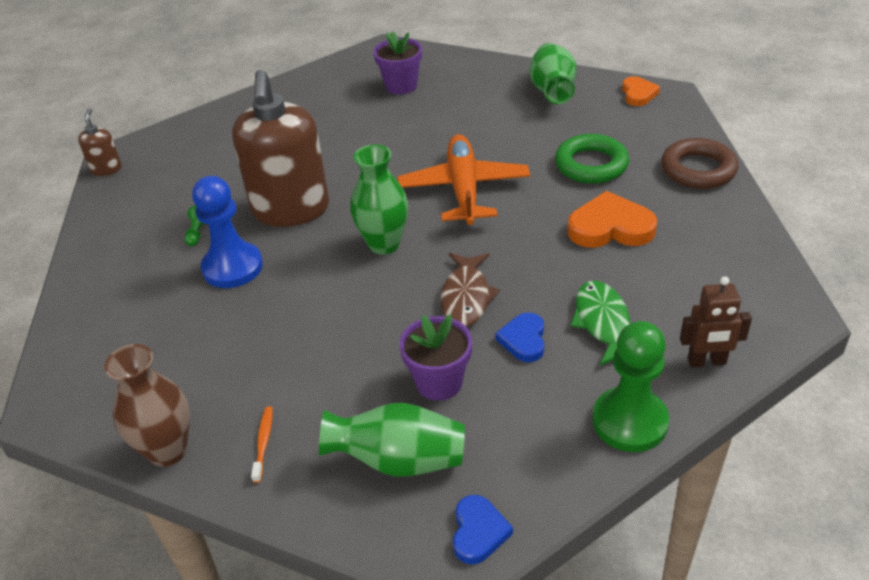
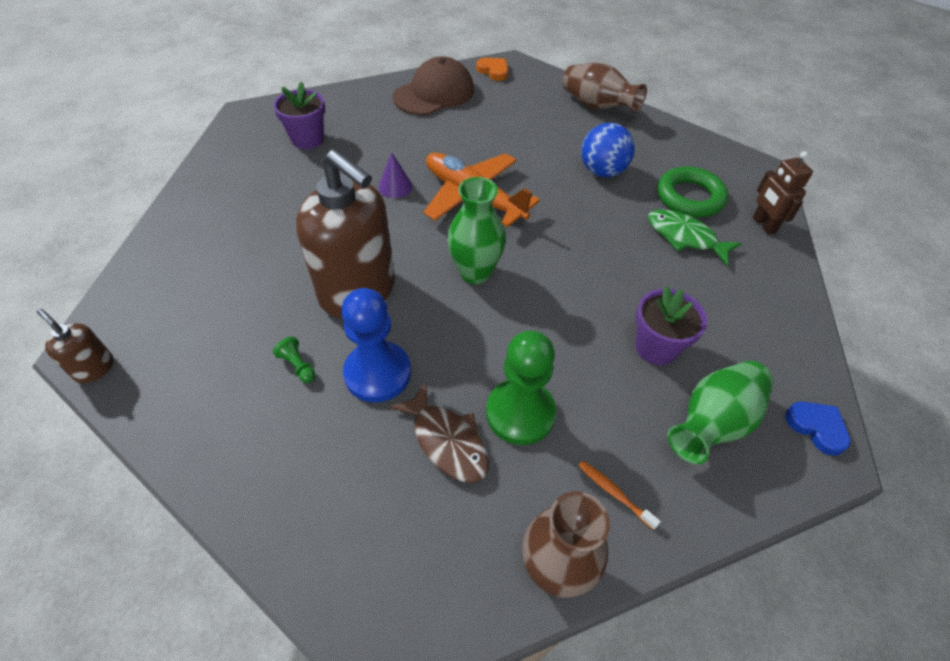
camera: 50 degrees left, 10 degrees up
brown fish [441,253,500,326] -> brown fish moved to [389,382,489,483]
blue heart [496,312,544,362] -> none
green vase [530,43,576,104] -> brown cap [393,56,474,115]
green ring [555,134,629,184] -> green ring moved to [657,166,728,218]
orange heart [567,191,657,248] -> blue ball [581,123,635,177]
green pawn [592,321,669,452] -> green pawn moved to [486,331,556,445]
brown ring [661,138,739,189] -> brown vase [562,63,647,112]
brown robot [680,276,752,367] -> brown robot turned 120 degrees clockwise [753,151,813,235]
none -> purple cone [379,152,413,198]

